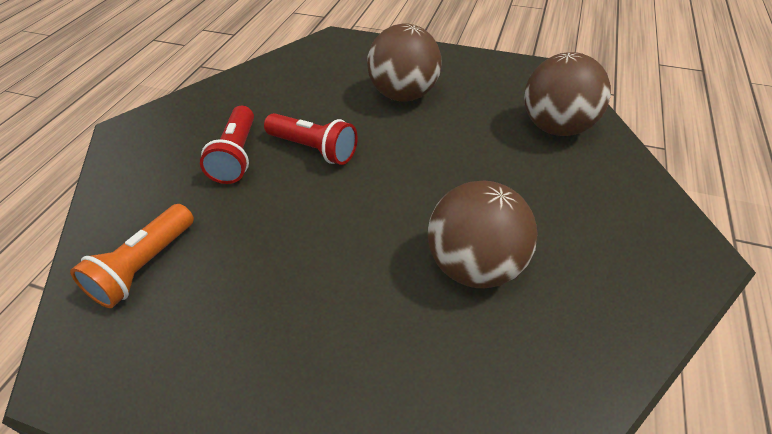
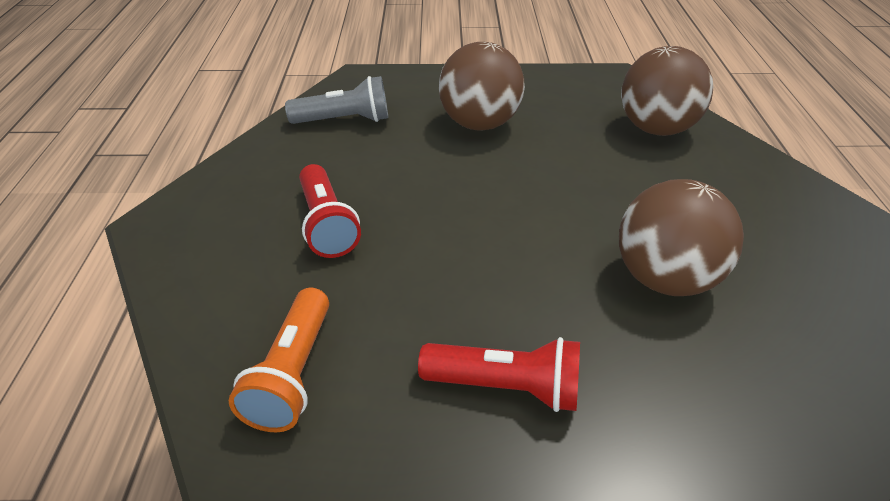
camera: 20 degrees left, 5 degrees down
red flashlight [264,113,358,165] -> red flashlight moved to [418,337,580,412]
none -> grey flashlight [285,76,388,124]

